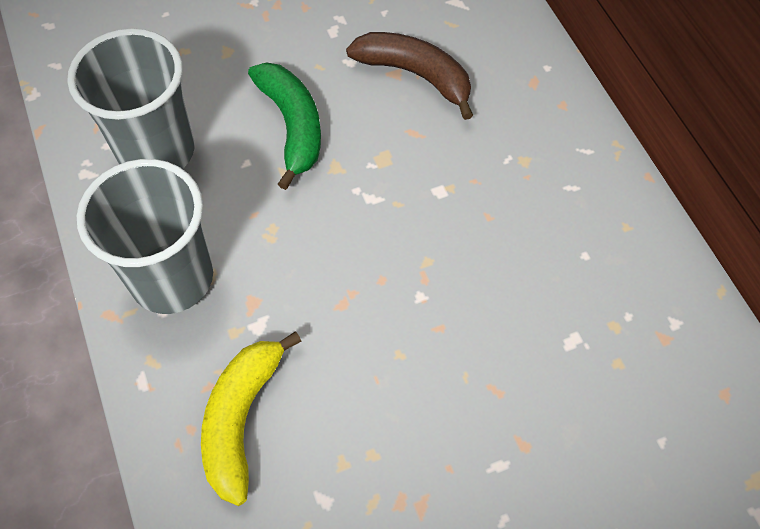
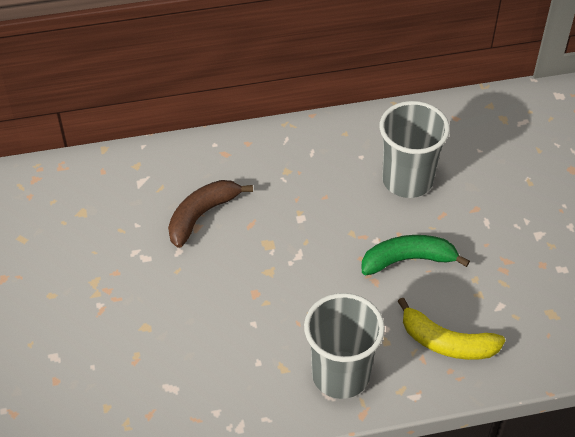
camera: 80 degrees left, 10 degrees down
grey cup [67,28,194,169] -> grey cup moved to [380,101,450,198]
green banana [248,62,321,190] -> green banana moved to [362,235,470,275]

